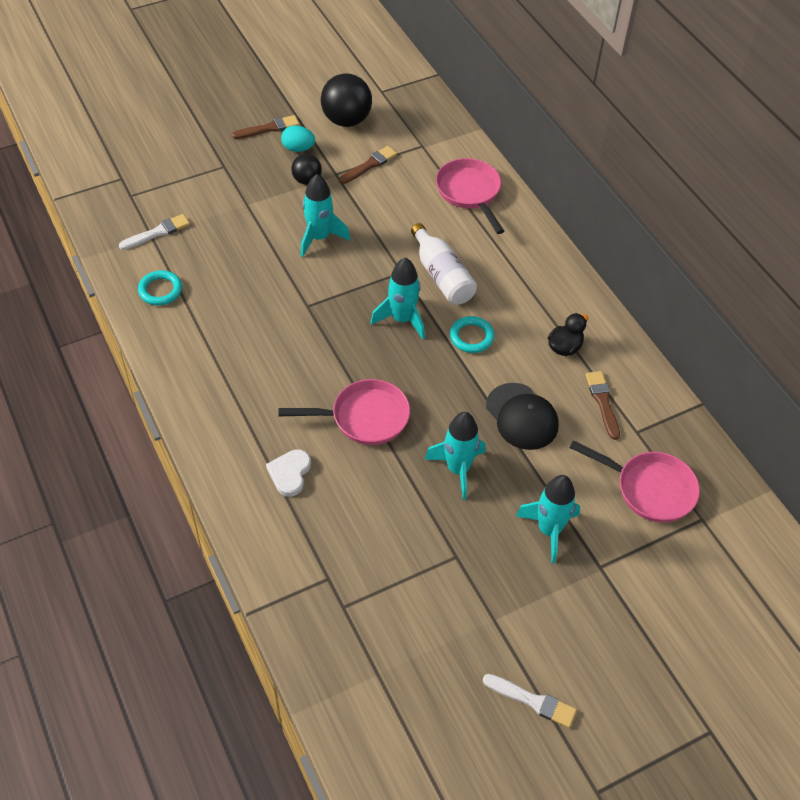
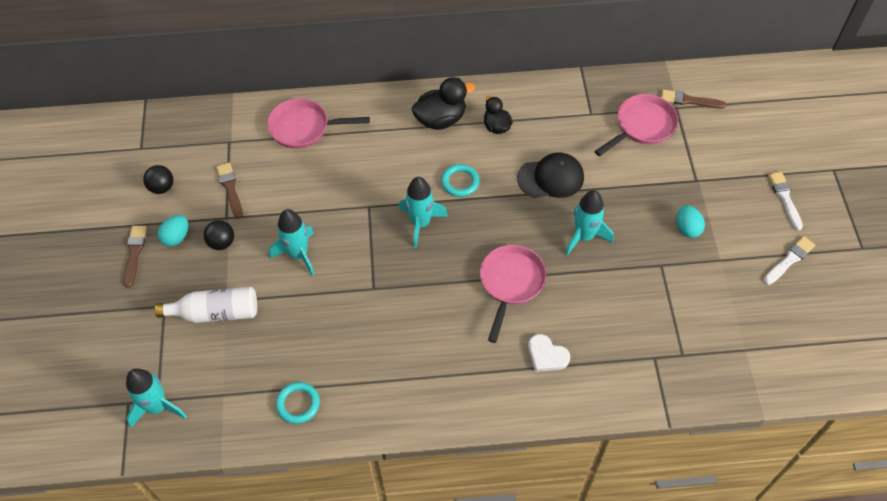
camera: 65 degrees left, 5 degrees up
white brush [119,214,190,250] -> white brush moved to [768,172,803,230]
black ball [321,73,372,127] -> black ball [143,165,173,194], size x0.56
white bottle [411,223,477,305] -> white bottle moved to [155,287,257,323]
turquoise rocket [516,475,580,563] -> turquoise rocket moved to [126,368,187,428]
brown brush [586,371,620,440] -> brown brush moved to [661,90,726,109]
none -> black duck [412,77,475,130]
none -> turquoise egg [677,205,705,238]

